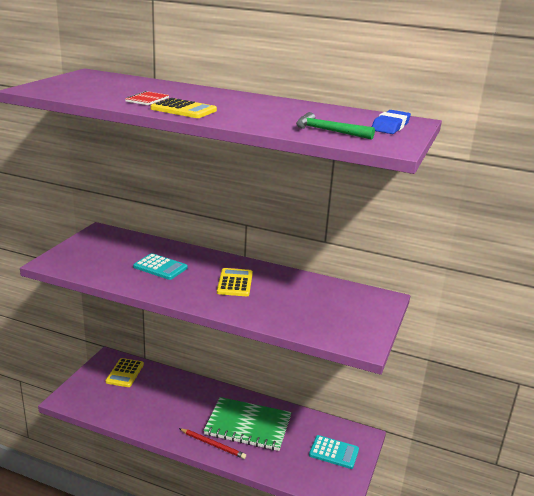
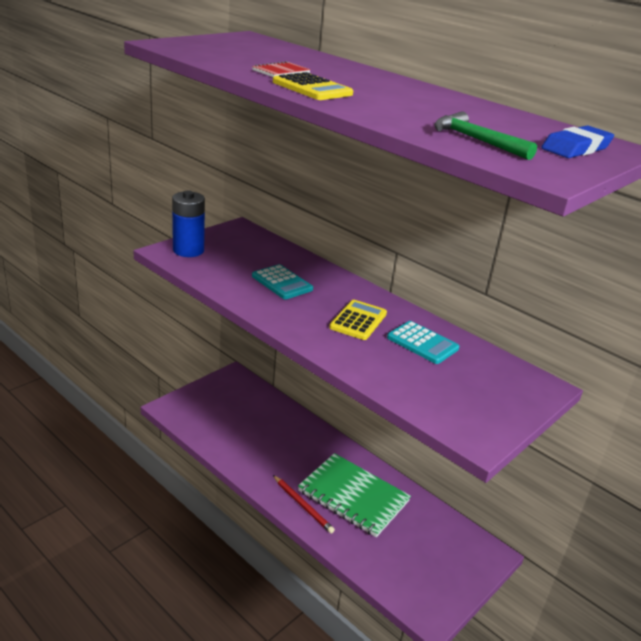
camera: 20 degrees right, 5 degrees up
yellow calculator [105,358,144,387] -> none
turquoise calculator [309,435,359,469] -> turquoise calculator moved to [387,321,459,364]
none -> blue battery [172,190,205,257]

